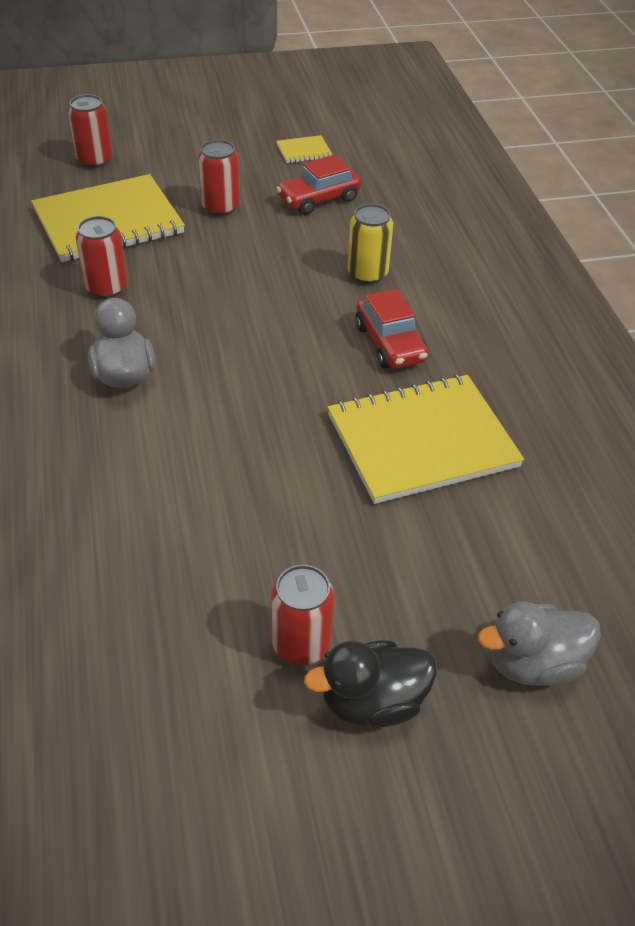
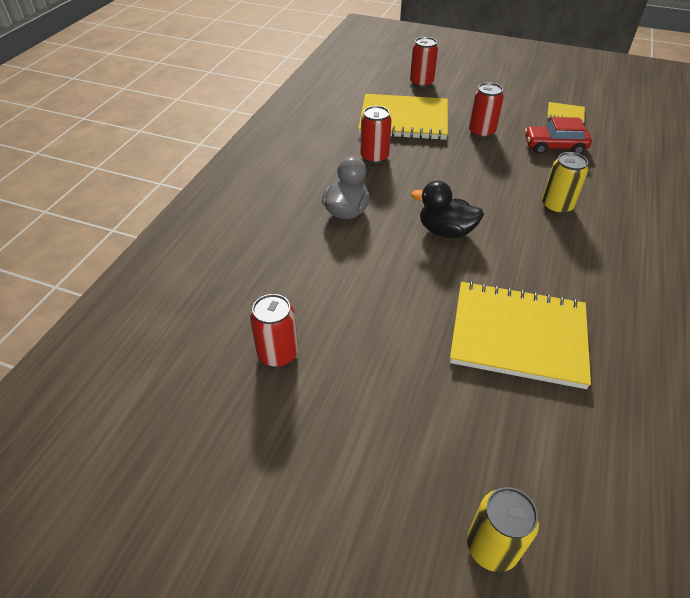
camera: 35 degrees right, 0 degrees up
red can [271,565,335,665] -> red can moved to [250,294,298,367]
black duck [304,641,437,727] -> black duck moved to [411,181,484,238]
red car [355,289,428,369] -> none
grey duck [478,601,601,686] -> yellow can [467,487,539,572]

